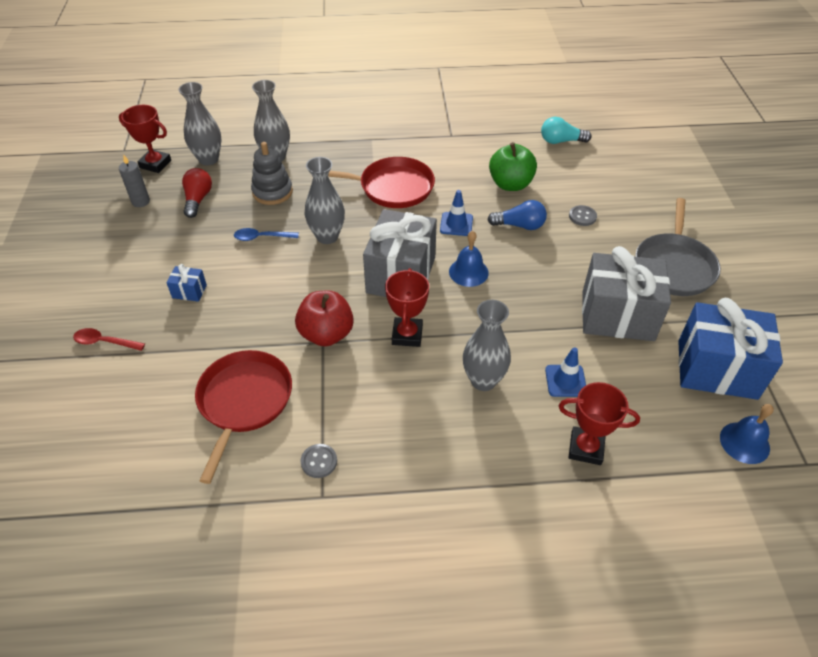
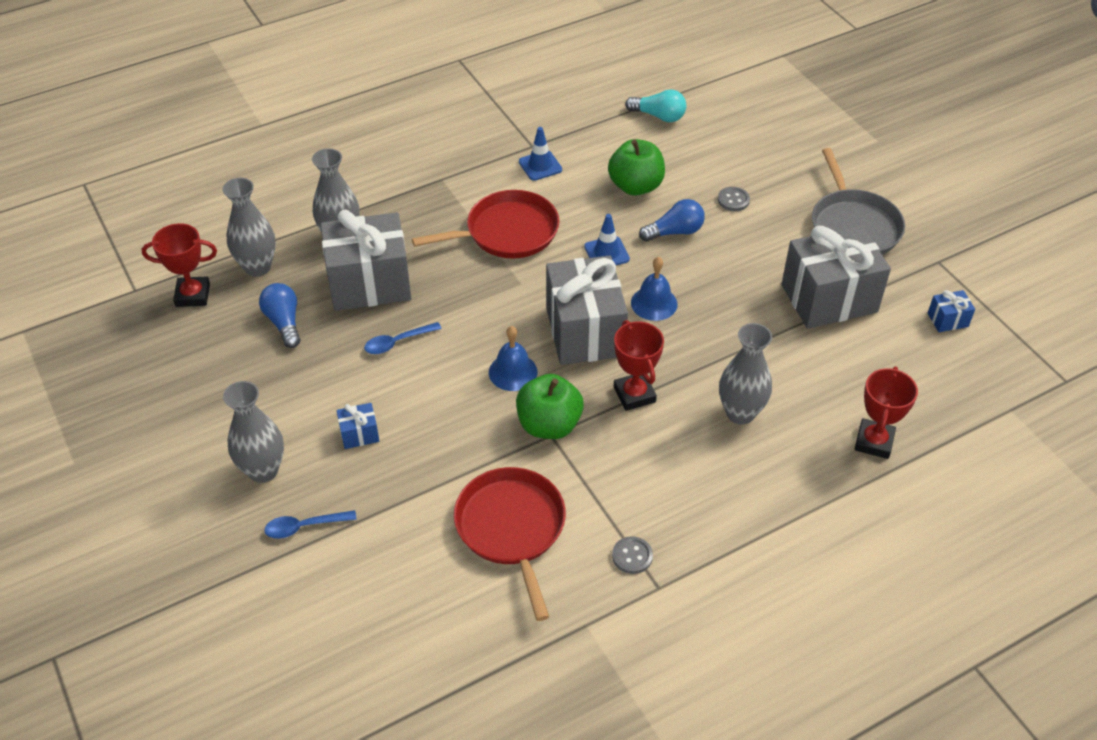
camera: 25 degrees left, 0 degrees up
red spoon [73,328,145,351] -> blue spoon [264,510,357,539]
grey candle [119,155,150,207] -> none
red light bulb [182,168,212,218] -> blue light bulb [259,283,300,348]
grey stacking toy [251,142,293,205] -> grey gift [321,210,411,311]
red apple [295,291,354,346] -> green apple [516,374,584,439]
grey vase [305,157,345,244] -> grey vase moved to [223,381,284,483]
turquoise light bulb [541,117,591,144] -> turquoise light bulb turned 135 degrees counterclockwise [625,89,686,122]
blue traffic cone [545,347,586,397] -> blue traffic cone moved to [519,127,562,181]
red trophy [559,382,640,465] -> red trophy turned 60 degrees counterclockwise [855,367,918,459]
blue gift [678,298,783,400] -> blue gift [928,290,975,332], size x0.42
blue bell [720,404,774,464] -> blue bell moved to [489,326,538,391]

